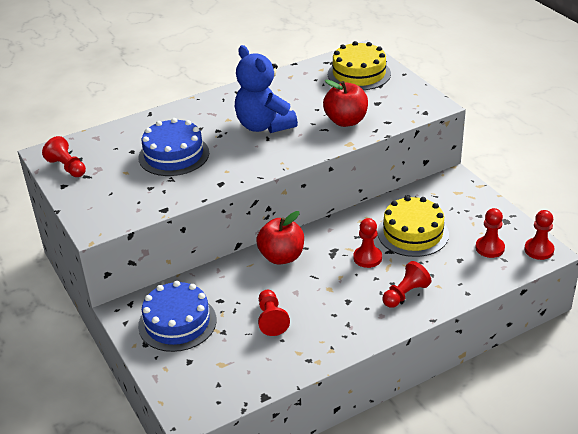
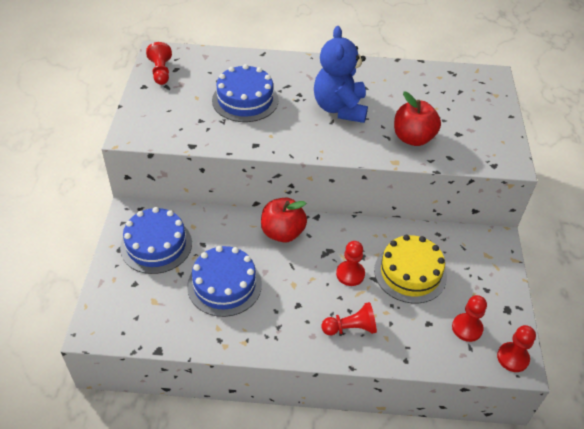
camera: 30 degrees right, 10 degrees up
red pawn [258,290,290,336] -> blue cake [187,246,262,317]
yellow cake [328,41,391,90] -> none

